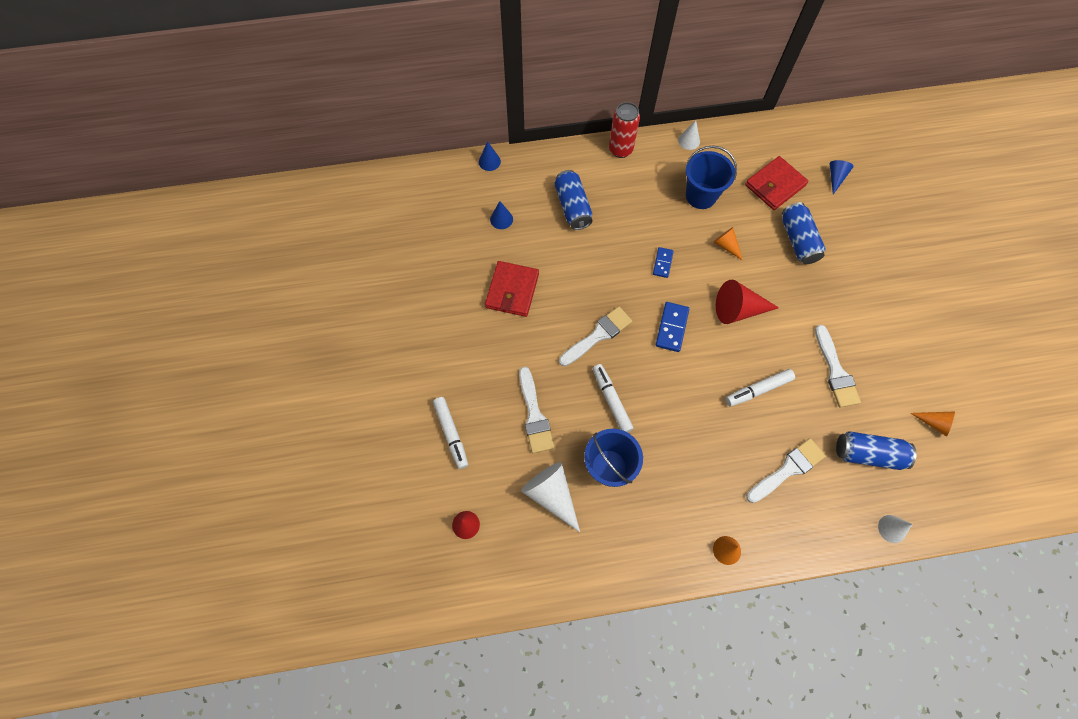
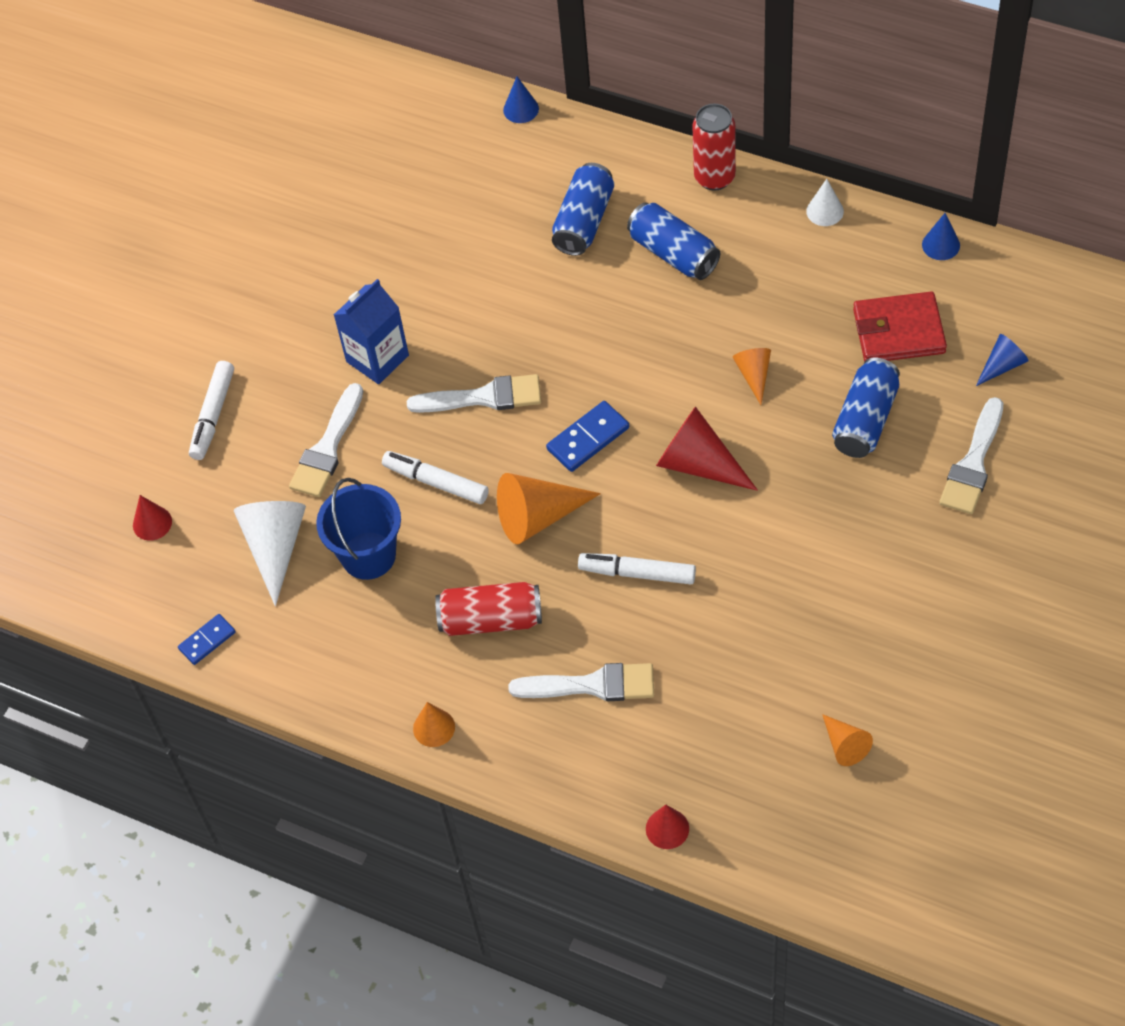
camera: 40 degrees right, 10 degrees down
red wallet [485,261,539,317] -> none
blue cone [490,201,513,229] -> blue cone moved to [922,213,960,260]
white marker [592,364,634,433] -> white marker turned 75 degrees counterclockwise [382,451,489,504]
blue domino [653,247,674,278] -> blue domino moved to [178,614,236,665]
blue bucket [686,145,737,209] -> none
white brush [815,325,861,408] -> white brush moved to [939,397,1003,514]
blue can [836,431,917,470] -> blue can moved to [627,202,720,280]
white cone [878,515,912,543] -> red cone [646,805,689,849]
none -> blue carton [334,279,409,384]
none -> red can [435,582,542,636]
none -> orange cone [497,473,601,544]

